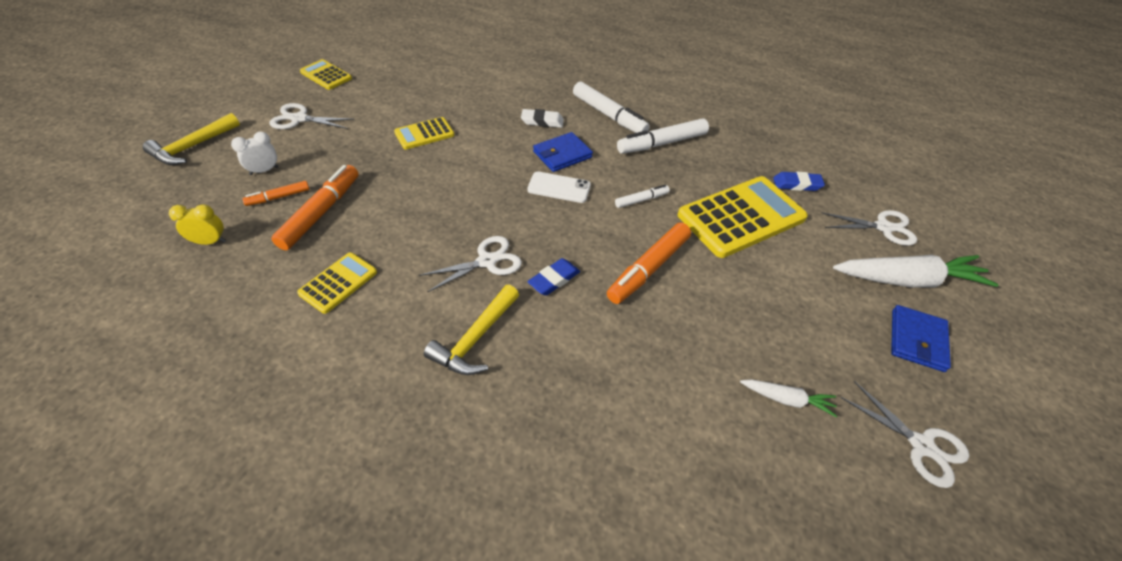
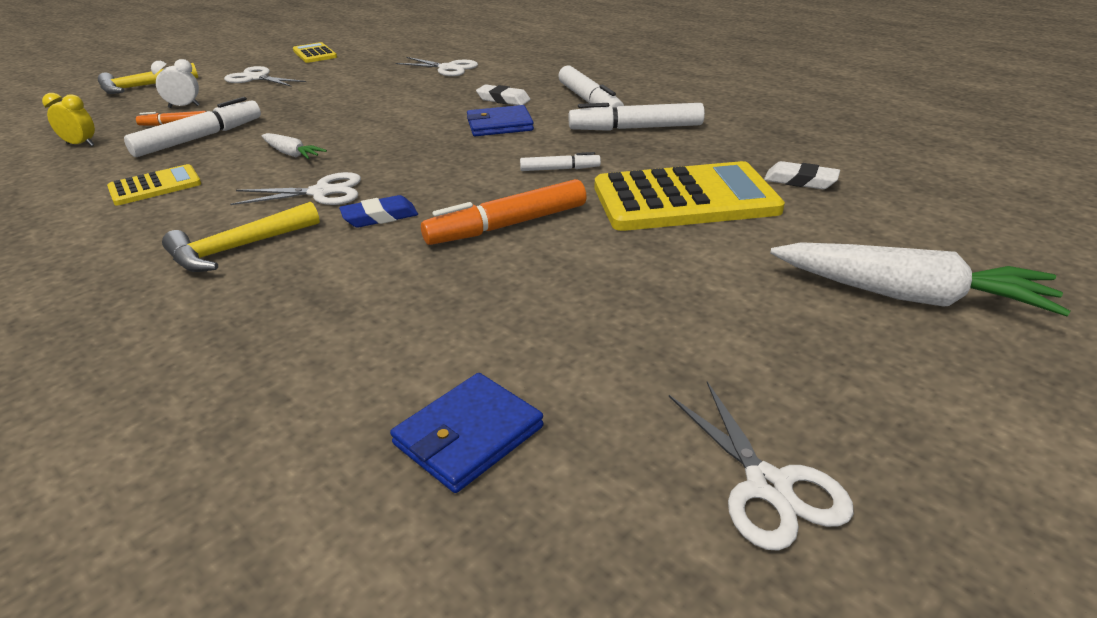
camera: 25 degrees right, 15 degrees down
orange marker [271,165,359,250] -> white marker [124,97,261,157]
yellow calculator [394,117,454,149] -> none
white phone [527,171,591,203] -> none
white carrot [740,379,837,417] -> white carrot moved to [261,133,327,159]
blue eraser [773,172,825,191] -> white eraser [764,161,840,189]
white scissors [822,210,917,246] -> white scissors moved to [395,57,478,76]
blue wallet [891,305,951,372] -> blue wallet moved to [390,373,544,493]

